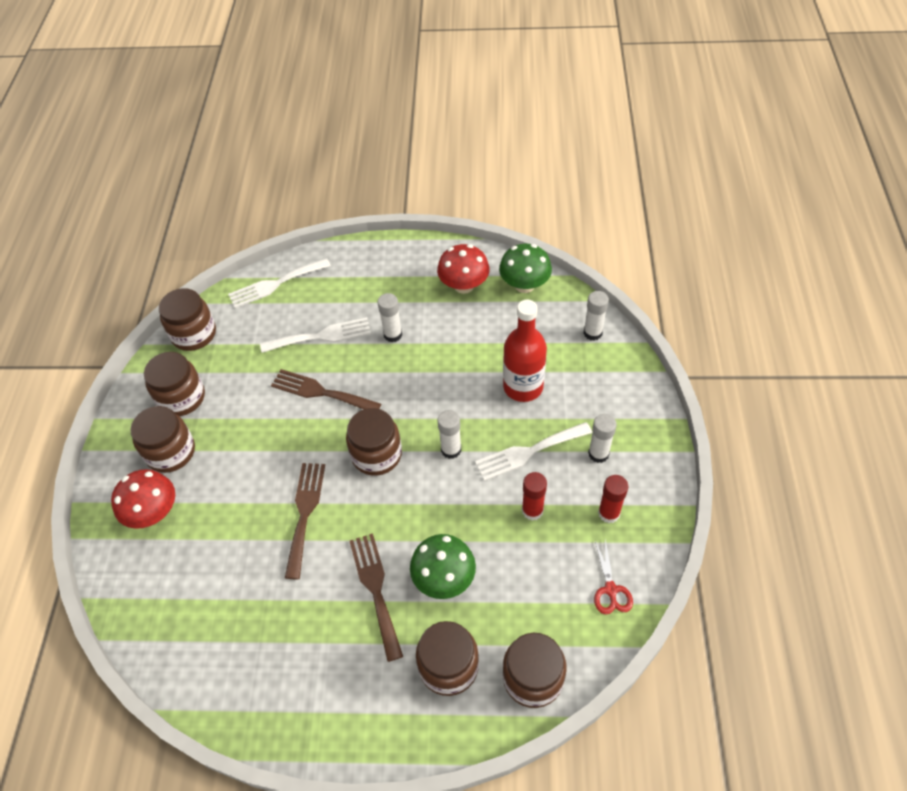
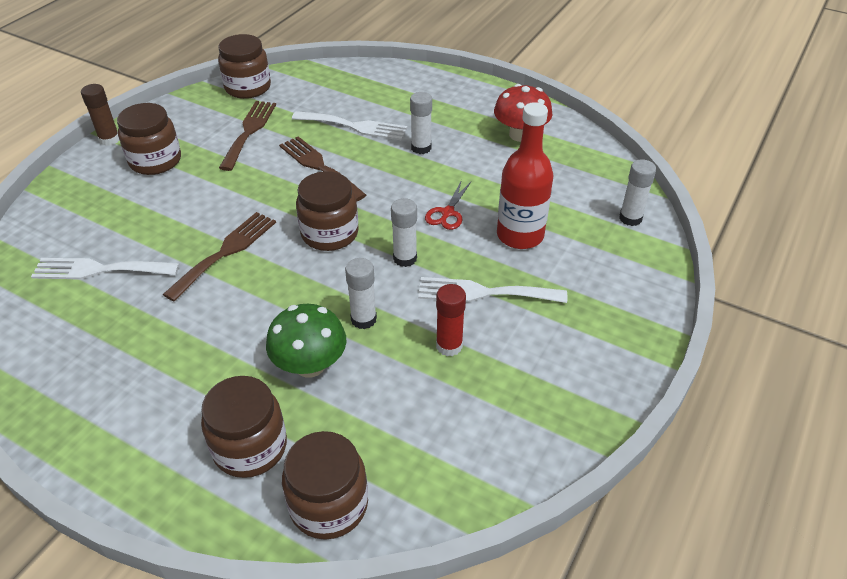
camera: 25 degrees right, 10 degrees down
red mushroom [111,469,175,529] -> none
brown jar [144,352,205,416] -> none
white fork [228,258,331,308] -> white fork moved to [31,258,180,280]
brown fork [350,533,403,662] -> brown fork moved to [219,101,276,171]
green mushroom [499,244,552,293] -> none
white glue stick [588,414,617,463] -> white glue stick moved to [345,258,377,329]
red scissors [594,539,633,614] -> red scissors moved to [425,180,471,230]
red glue stick [598,475,628,523] -> none
none -> brown glue stick [81,84,119,146]

